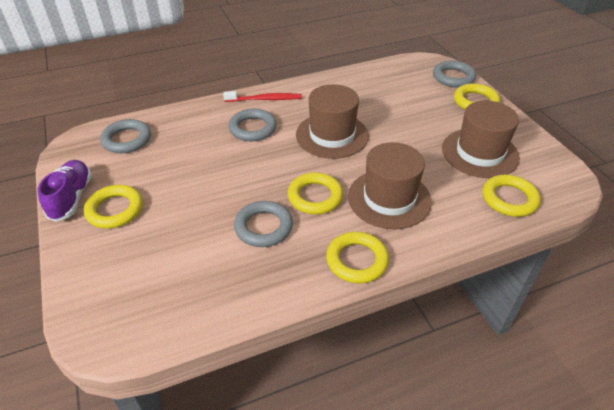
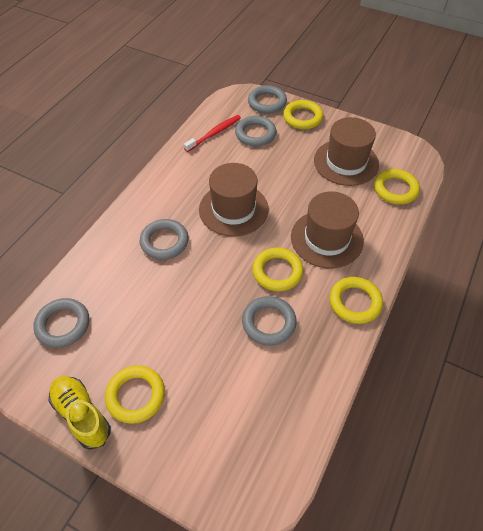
camera: 40 degrees left, 10 degrees up
purple shoe [38,160,92,222] -> yellow shoe [49,376,111,450]
red toothbrush [223,91,302,102] -> red toothbrush moved to [184,115,241,152]
none -> grey ring [235,116,276,146]

